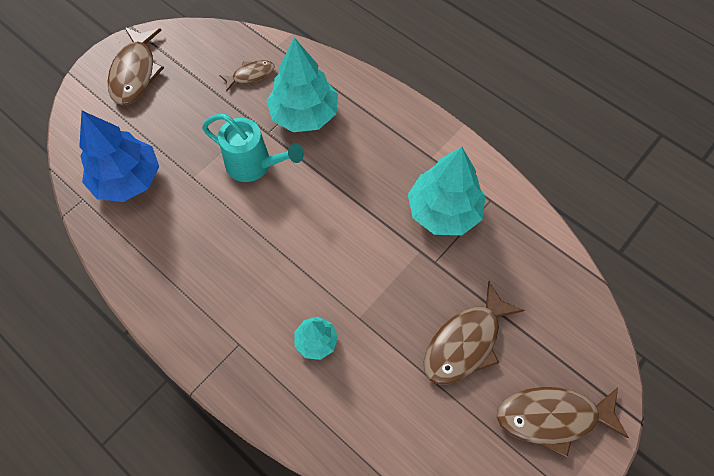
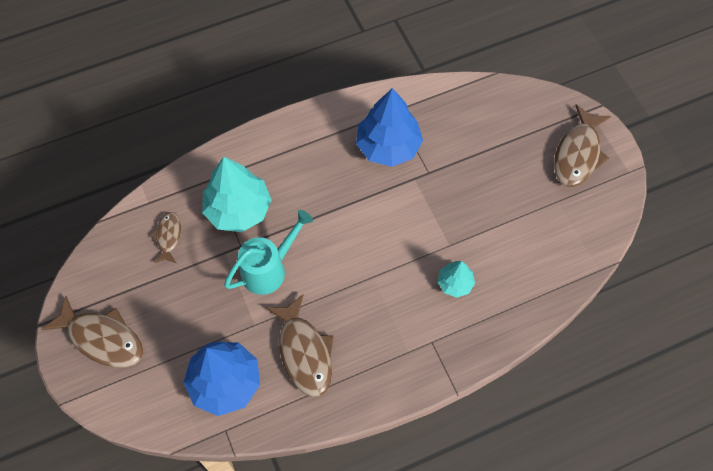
camera: 65 degrees left, 0 degrees up
turquoise tree [408,147,486,235] -> blue tree [356,88,423,167]
brown fish [424,281,525,384] -> brown fish moved to [265,294,334,397]

